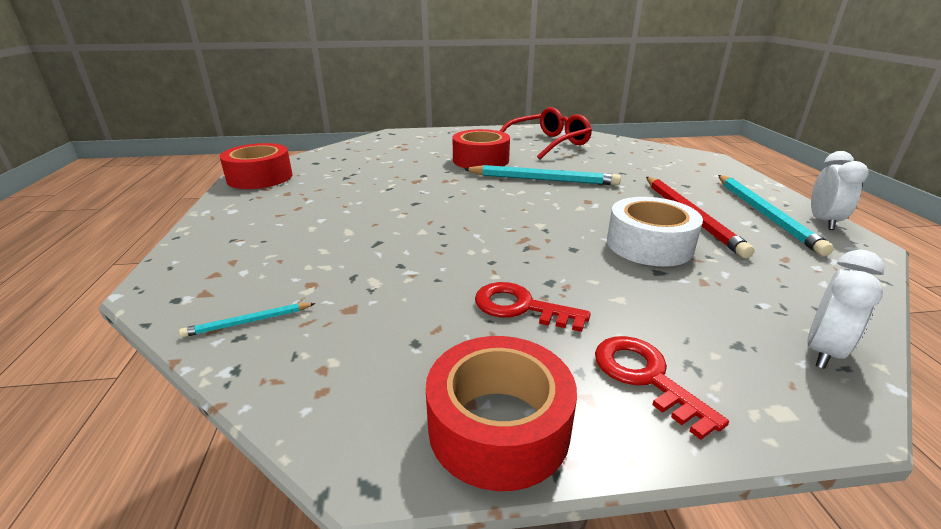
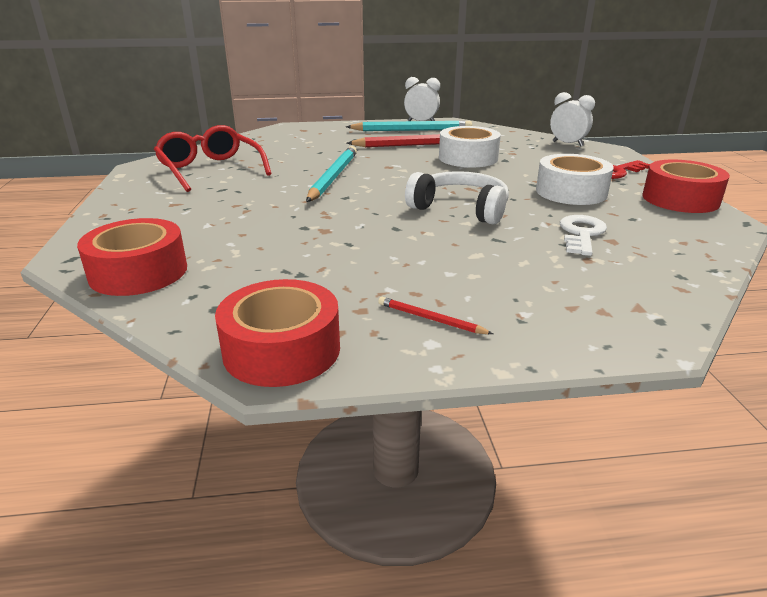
camera: 90 degrees left, 0 degrees up
turquoise pencil [179,303,316,337] -> none
red tape [452,129,510,168] -> red tape moved to [77,218,187,296]
red key [475,282,591,332] -> white tape [536,154,614,205]
none -> red pencil [378,297,493,334]
none -> white headphones [405,171,509,225]
none -> white key [560,215,607,256]

